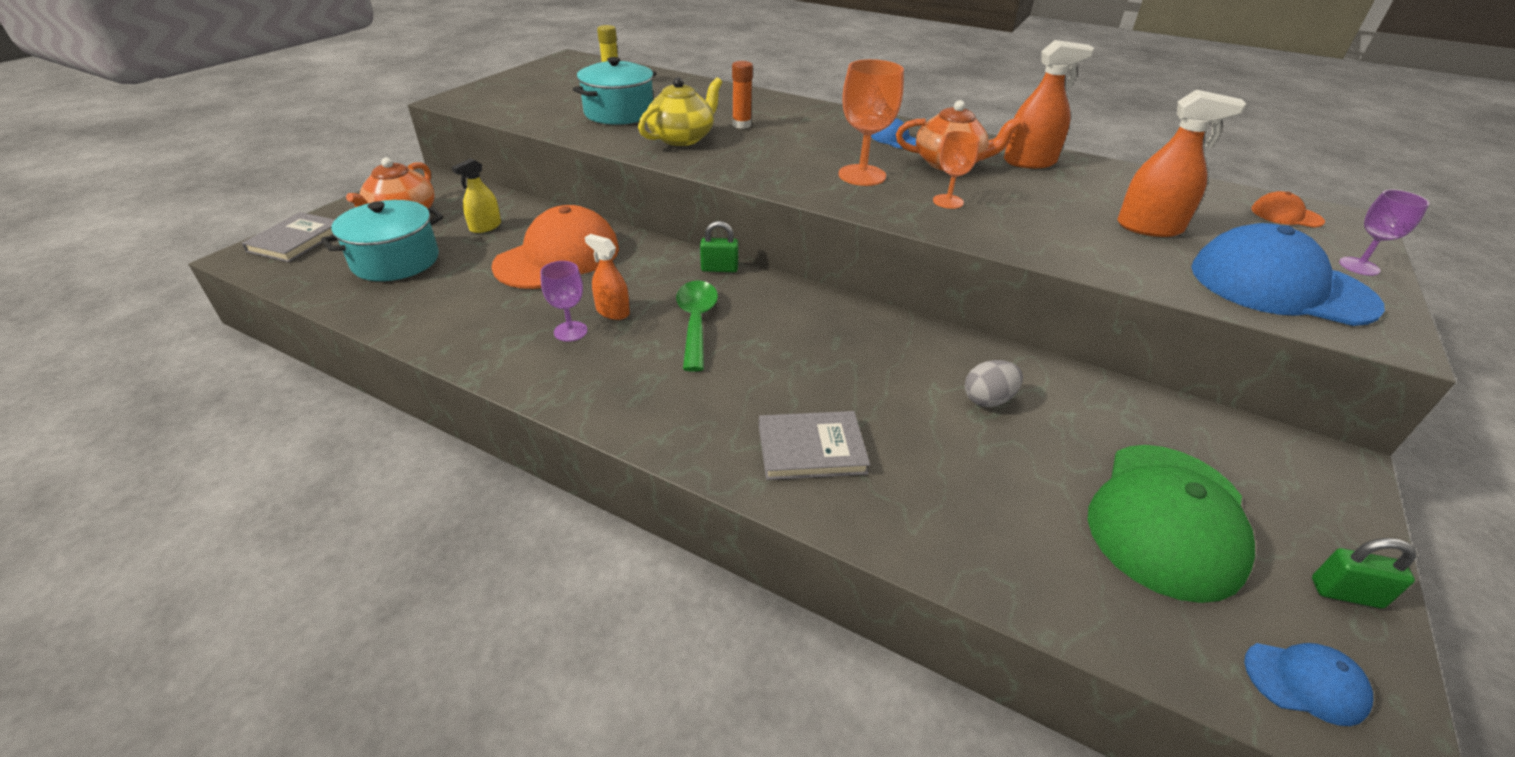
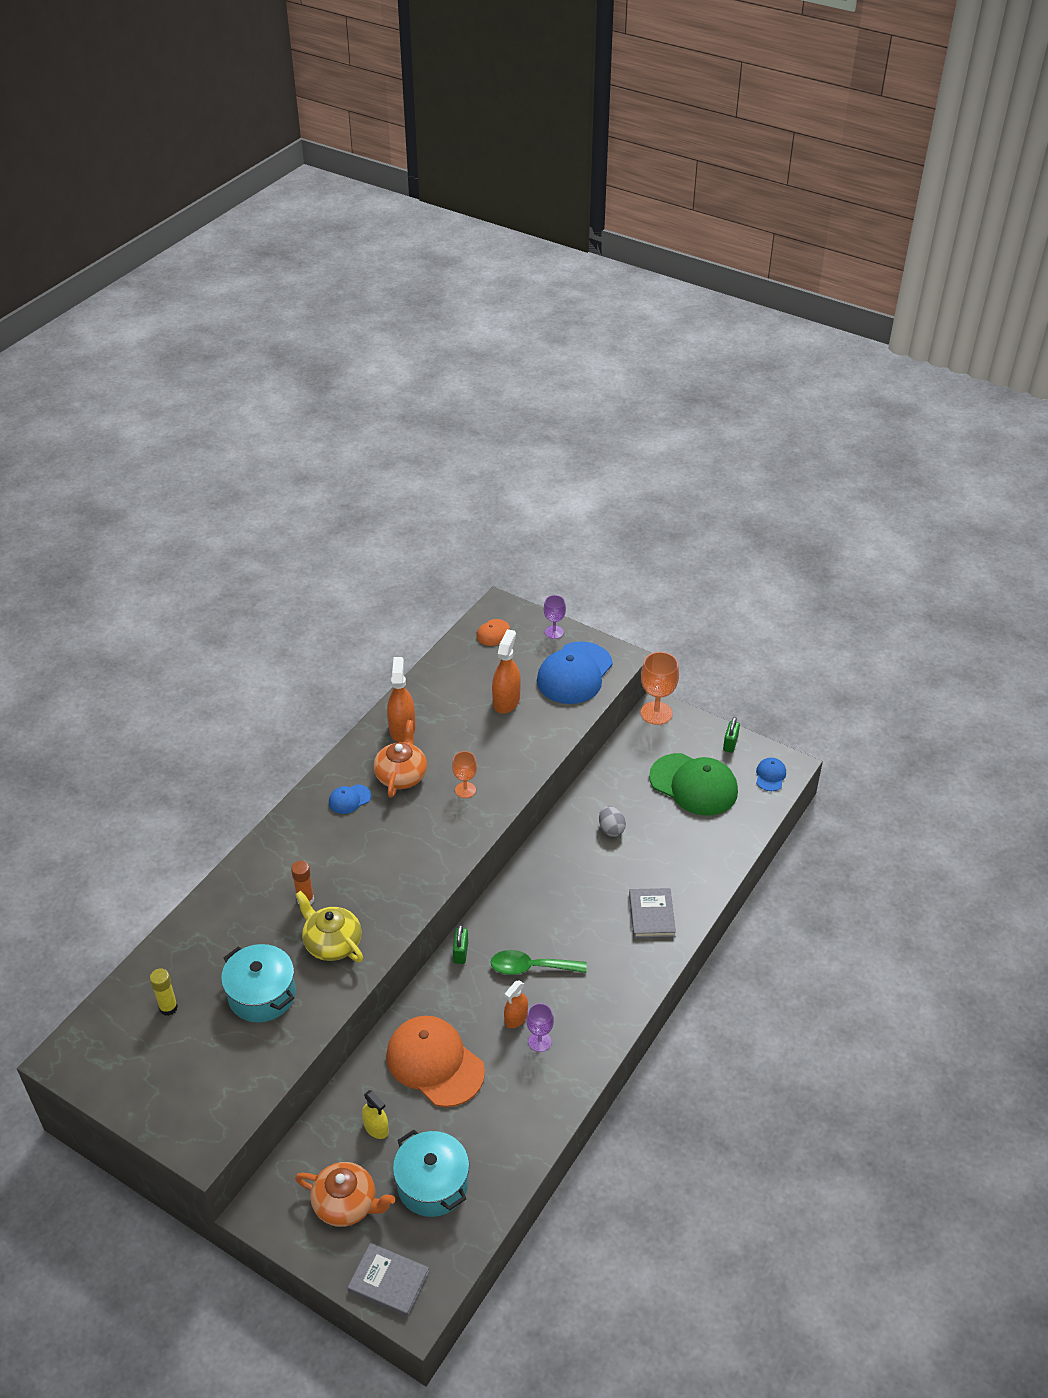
camera: 85 degrees left, 5 degrees up
orange goblet [838,59,904,186] -> orange goblet moved to [641,652,679,725]

